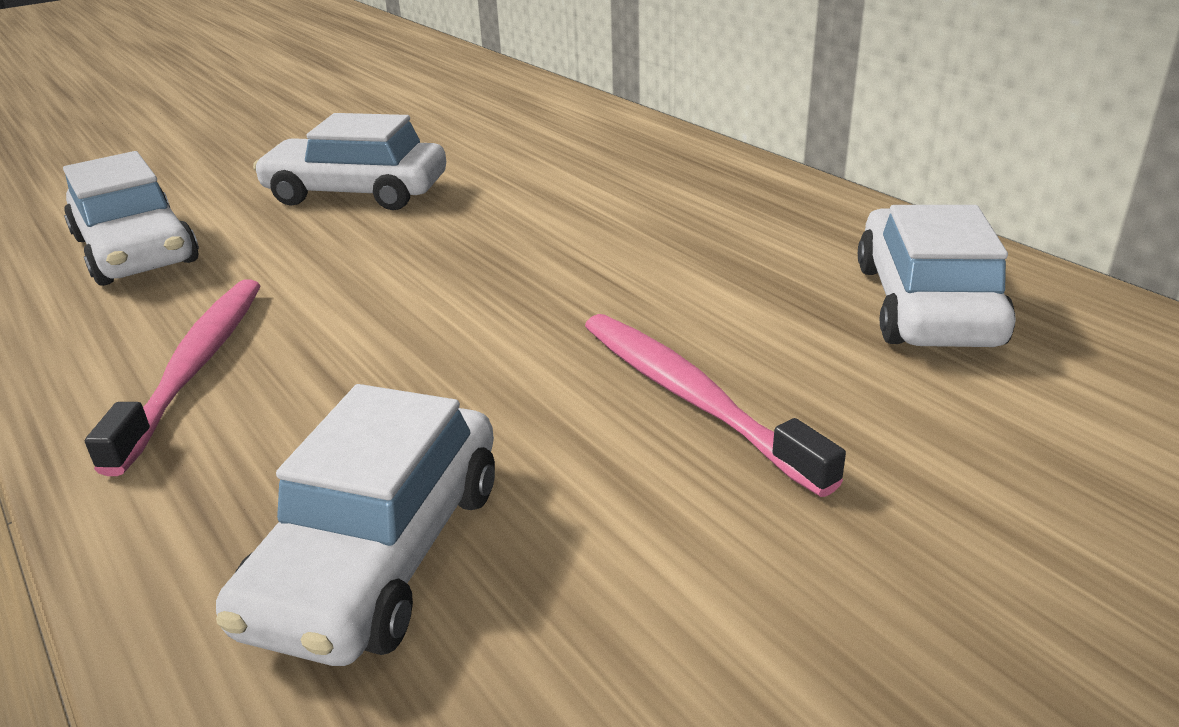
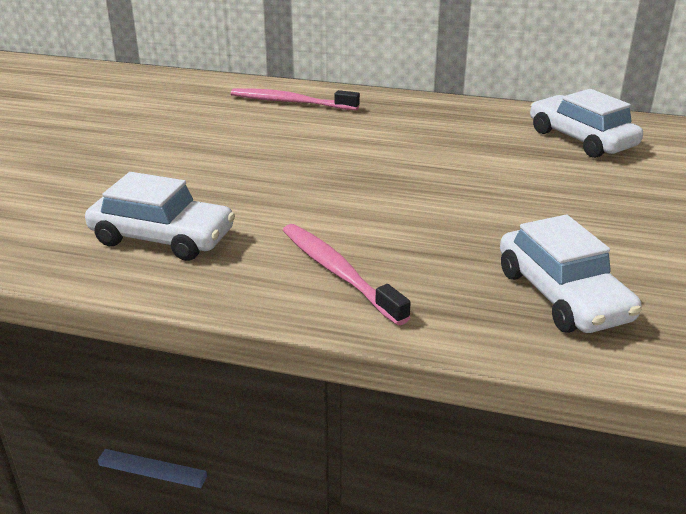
camera: 40 degrees left, 0 degrees up
white car [253,113,446,210] -> none
pink toothbrush [585,314,846,497] -> pink toothbrush moved to [231,88,360,110]

